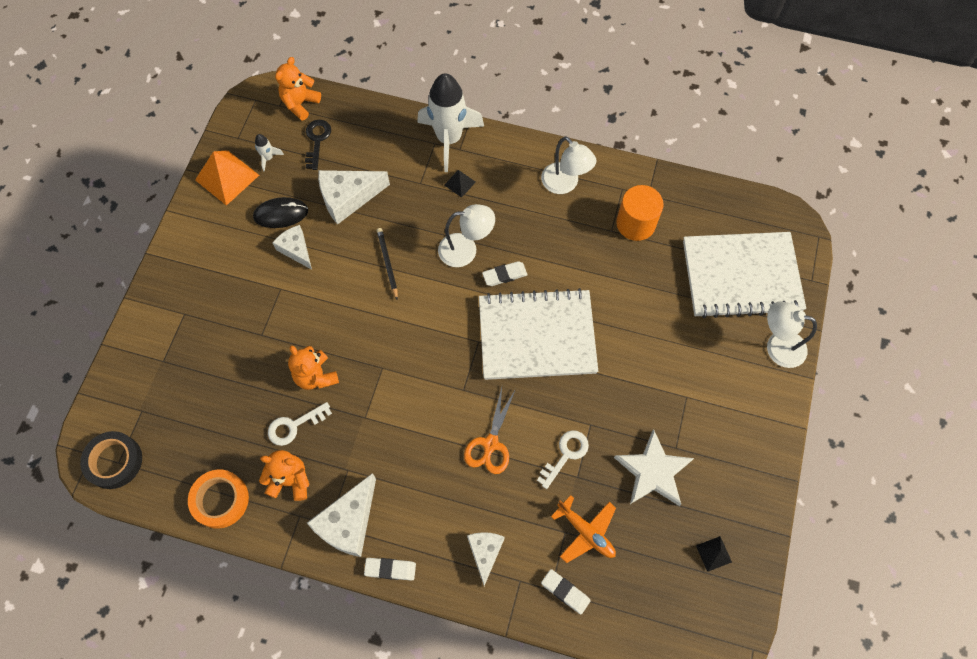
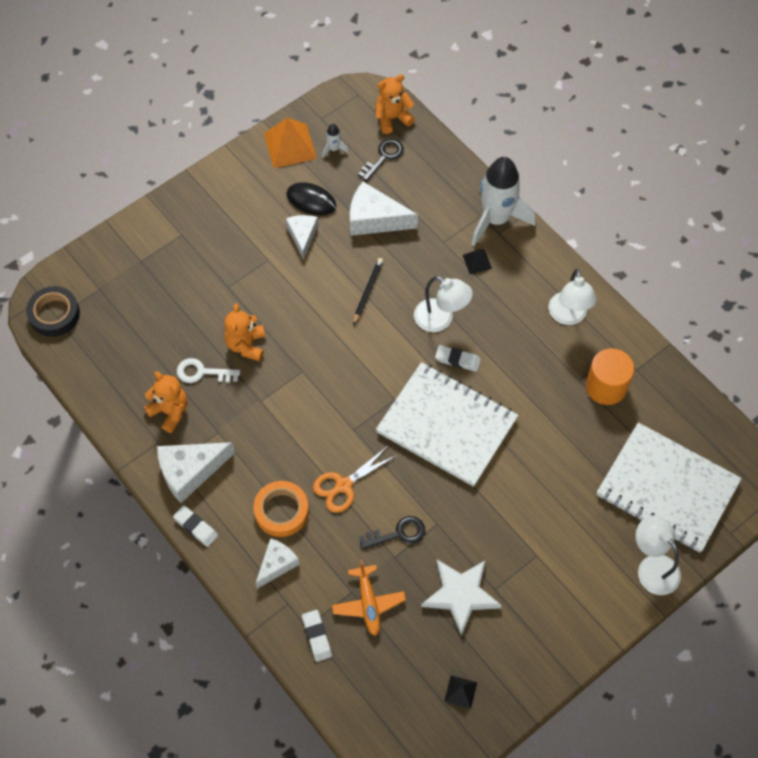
camera: 35 degrees right, 5 degrees down
orange tape [188,469,249,529] -> orange tape moved to [253,481,309,537]
white key [537,430,589,489] -> black key [359,516,425,550]

